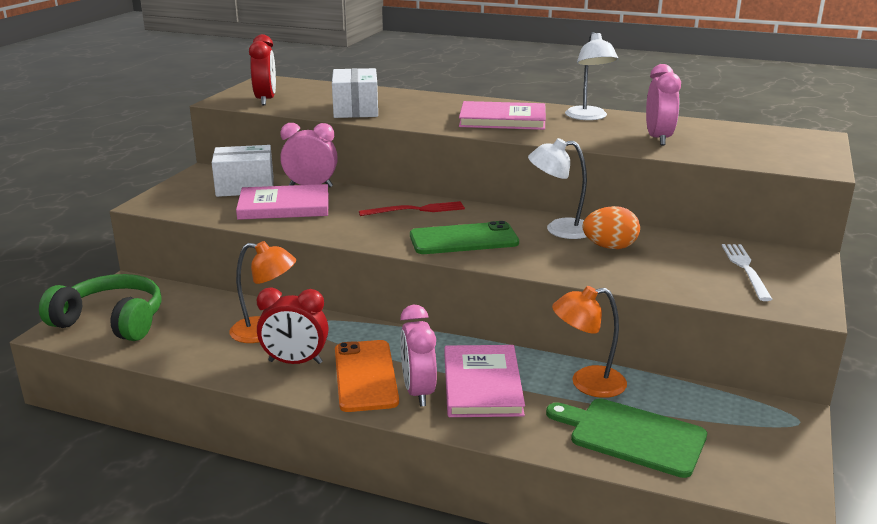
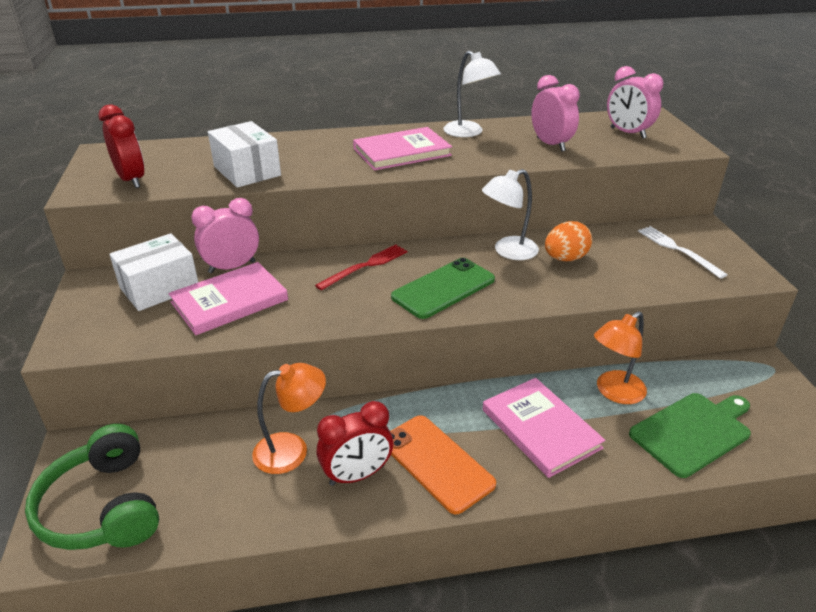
camera: 30 degrees left, 10 degrees up
green headphones [39,274,162,341] -> green headphones turned 105 degrees counterclockwise [25,424,159,550]
pink clock [400,305,437,407] -> pink clock moved to [607,66,664,139]
green cutting board [546,399,707,478] -> green cutting board turned 150 degrees clockwise [629,393,751,478]

